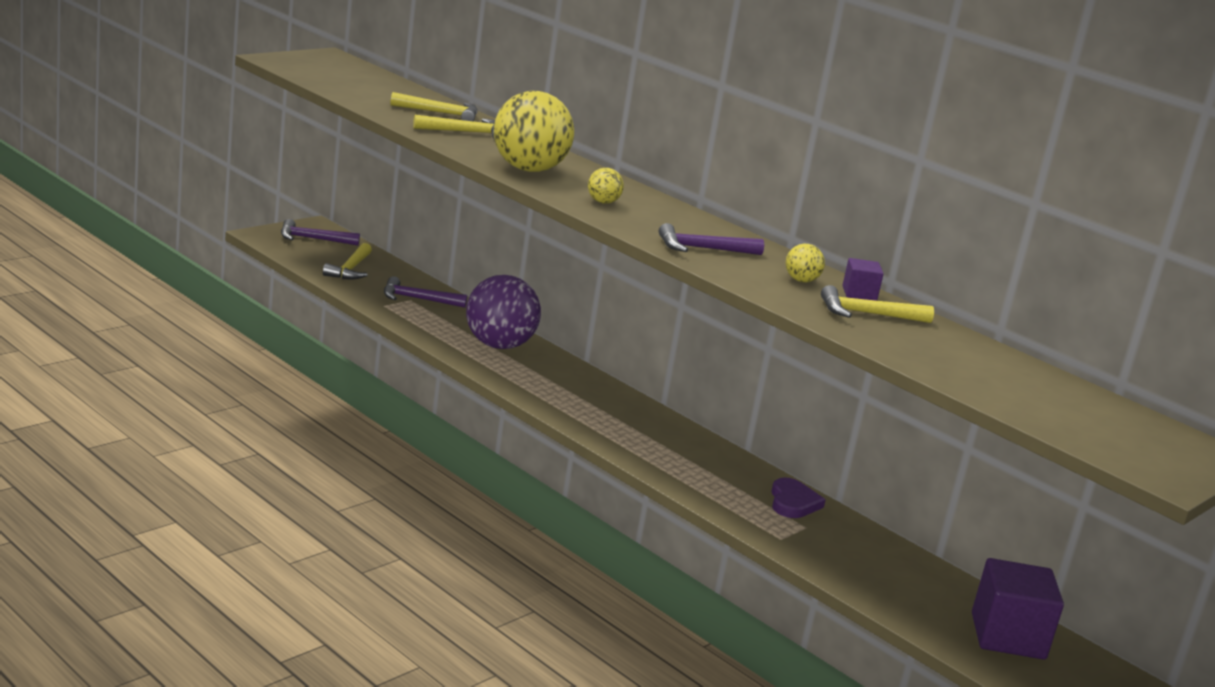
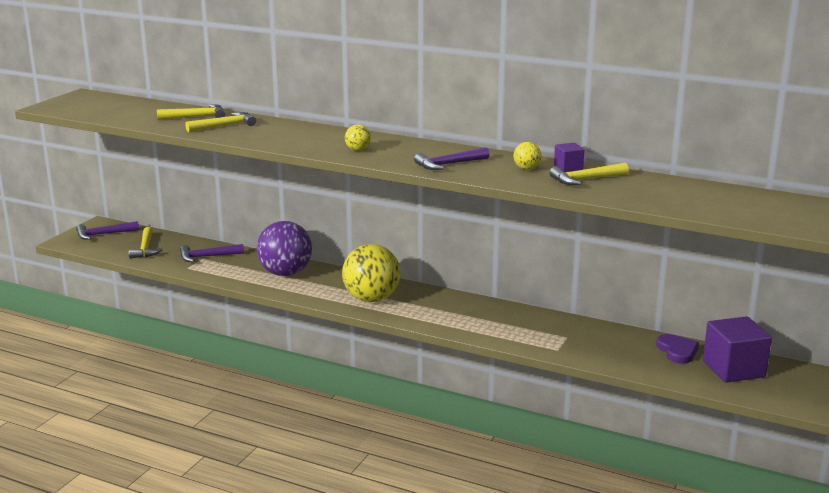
camera: 15 degrees left, 0 degrees up
yellow ball [494,91,574,172] -> yellow ball moved to [342,244,400,302]
purple heart [771,477,825,518] -> purple heart moved to [656,334,699,364]

